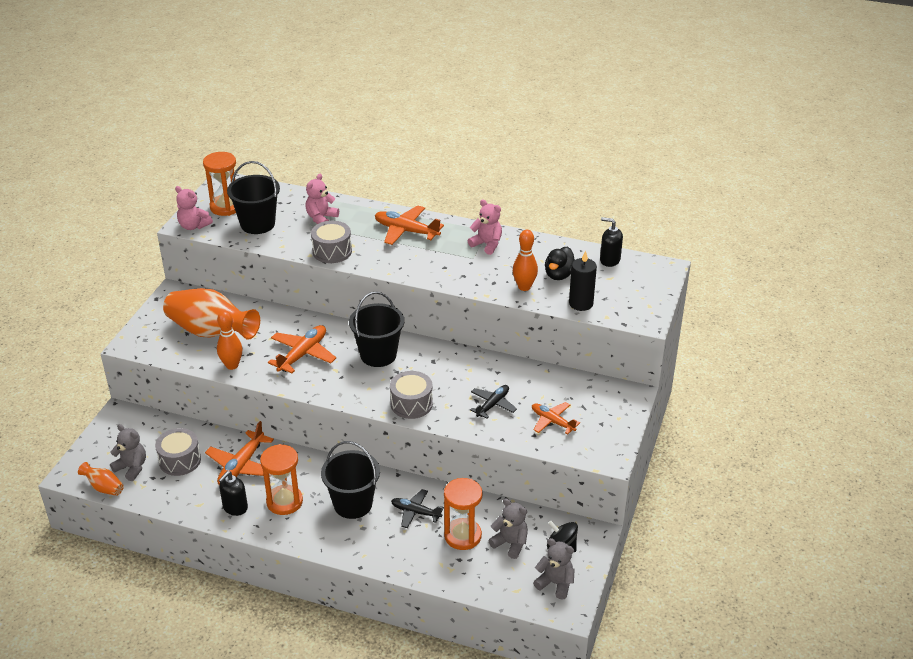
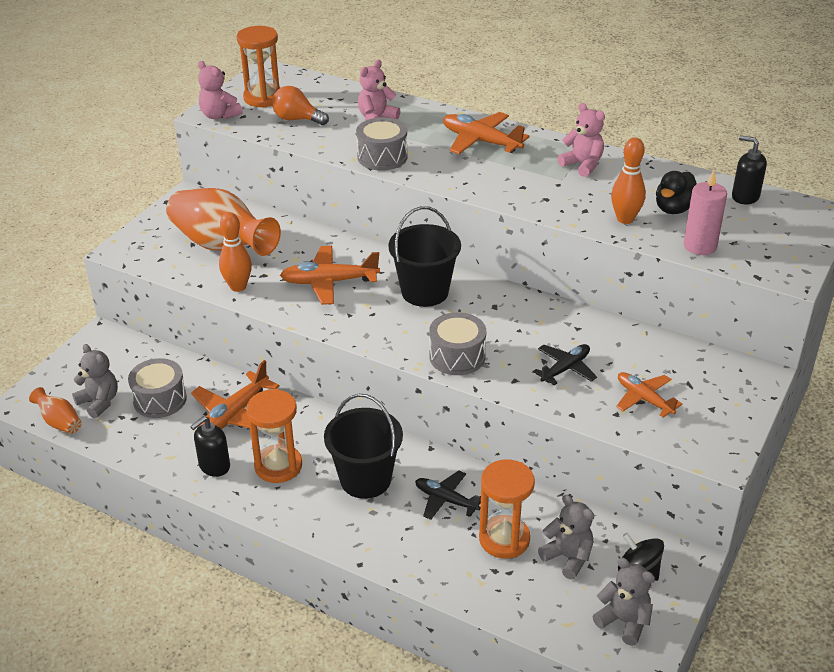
camera: 10 degrees right, 0 degrees up
black bucket [227,161,280,234] -> orange light bulb [272,86,329,125]
orange plane [268,325,336,373] -> orange plane turned 135 degrees counterclockwise [280,246,380,305]
black candle [569,250,597,311] -> pink candle [684,170,727,255]

